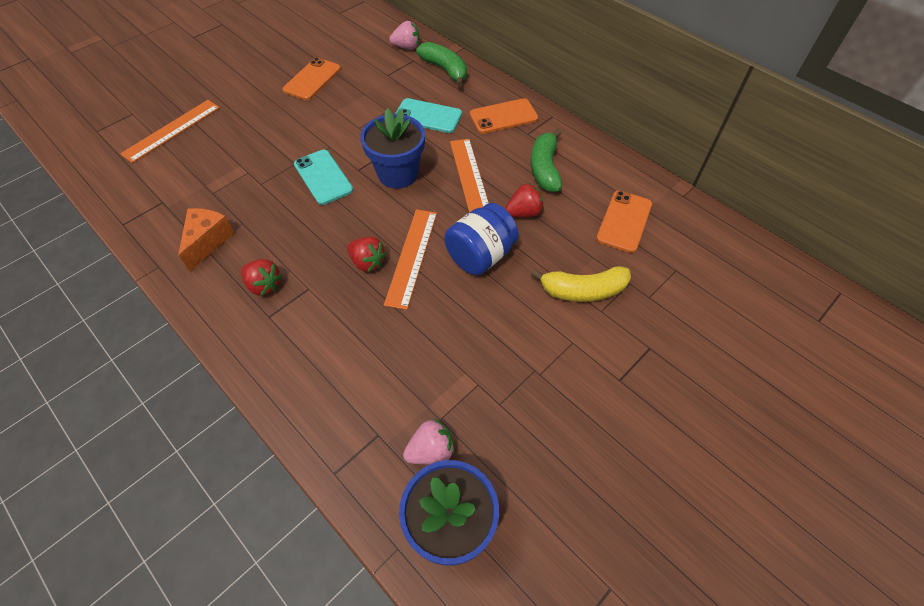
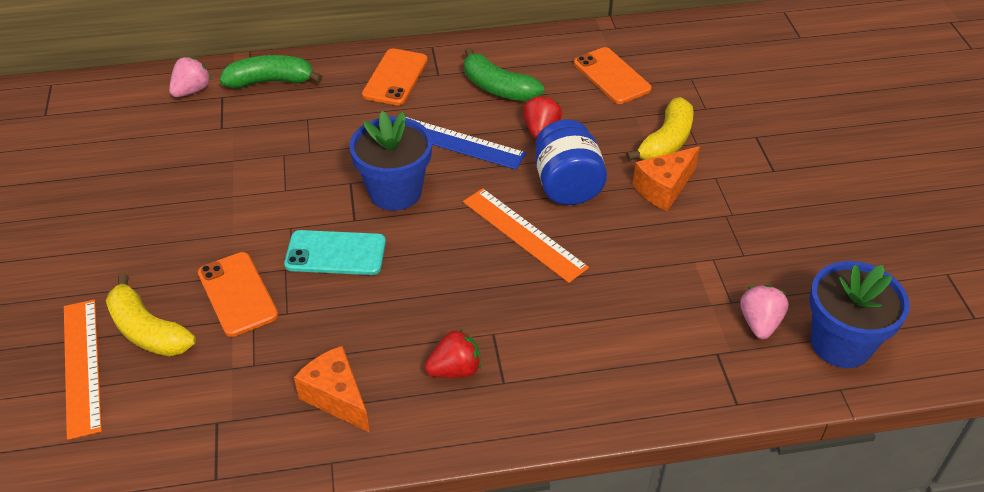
camera: 55 degrees left, 10 degrees down
orange phone [283,57,341,100] -> orange phone moved to [198,252,278,337]
red strawberry [347,237,386,272] -> none
turquoise phone [395,98,462,133] -> none
orange ruler [450,139,489,213] -> blue ruler [406,117,526,170]
none -> yellow banana [106,273,196,356]
none -> orange cheese [633,146,700,211]

